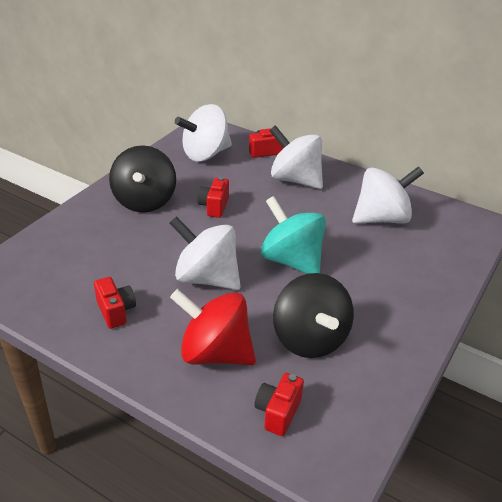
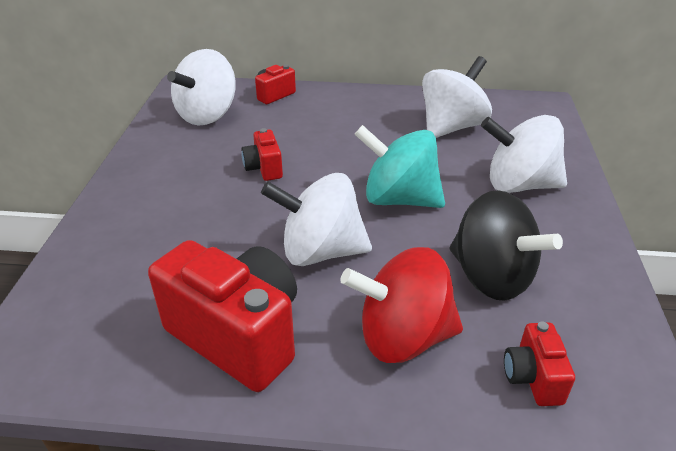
camera: 25 degrees left, 0 degrees up
red camera [94,277,136,329] -> red camera [148,240,297,392], size x2.09
black spinning top [109,145,176,213] -> none
white spinning top [269,125,323,189] -> white spinning top moved to [481,115,567,193]

